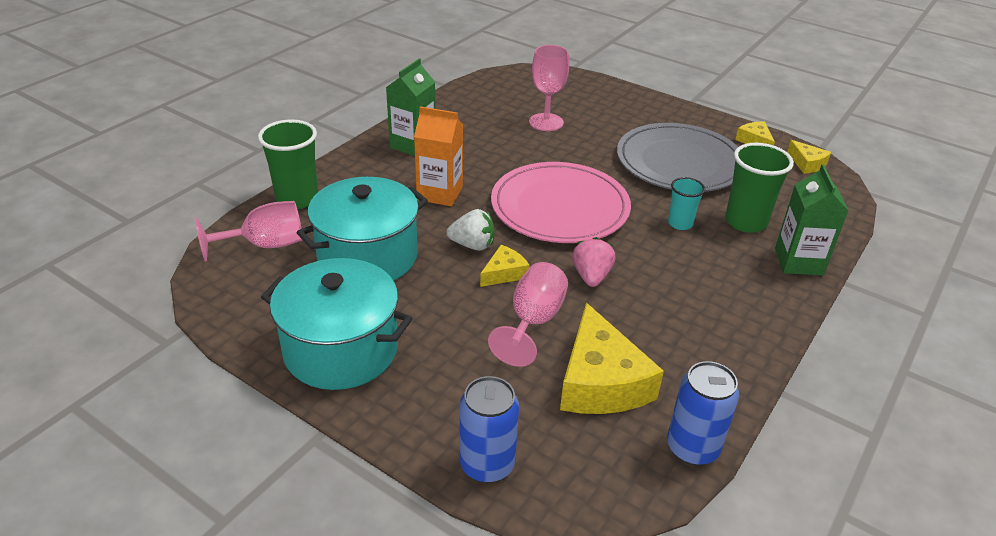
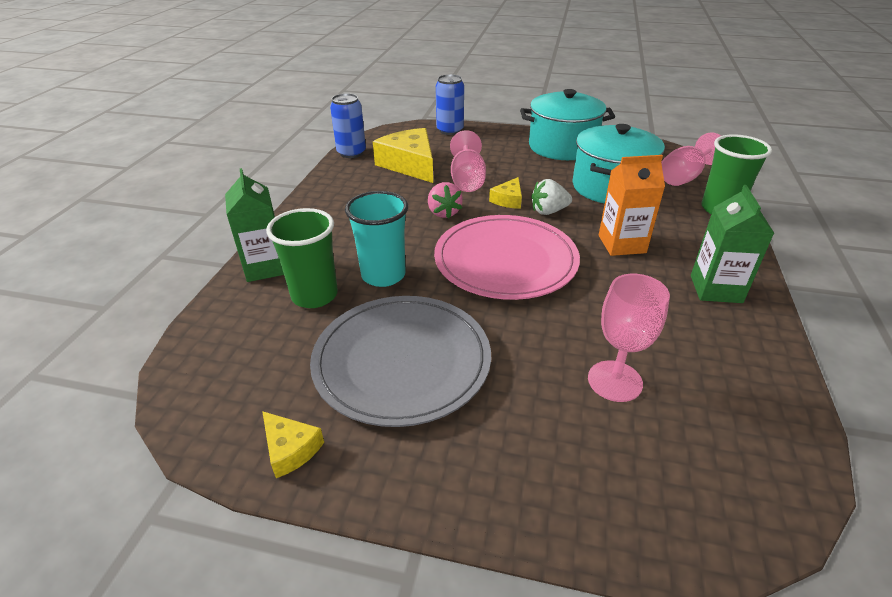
camera: 160 degrees right, 0 degrees up
turquoise cup [668,177,705,230] -> turquoise cup [345,191,408,287], size x1.69
yellow cheese [787,140,831,174] -> none

